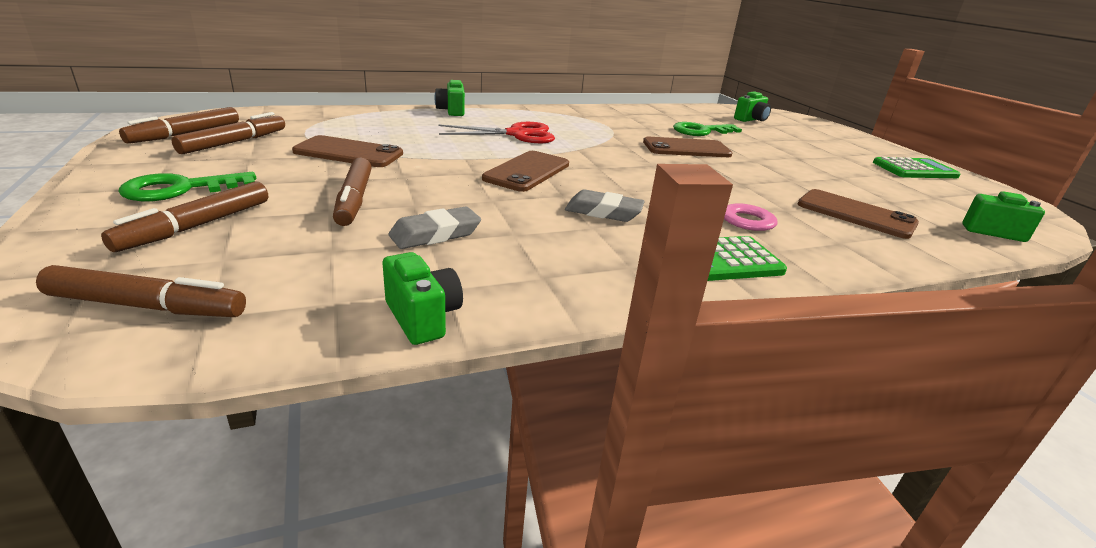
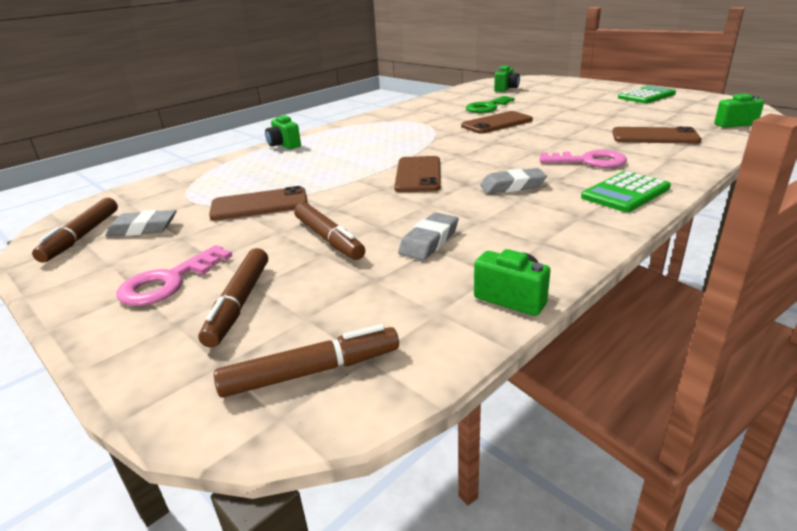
camera: 20 degrees left, 0 degrees up
green key [118,172,256,202] -> pink key [117,245,232,306]
brown marker [172,112,285,154] -> grey eraser [105,210,176,236]
red scissors [439,122,555,143] -> none

